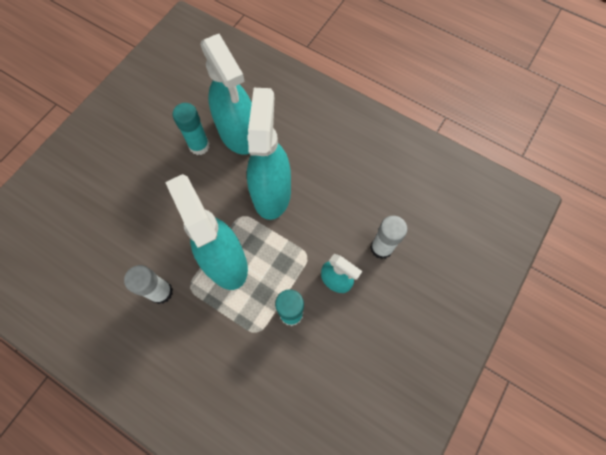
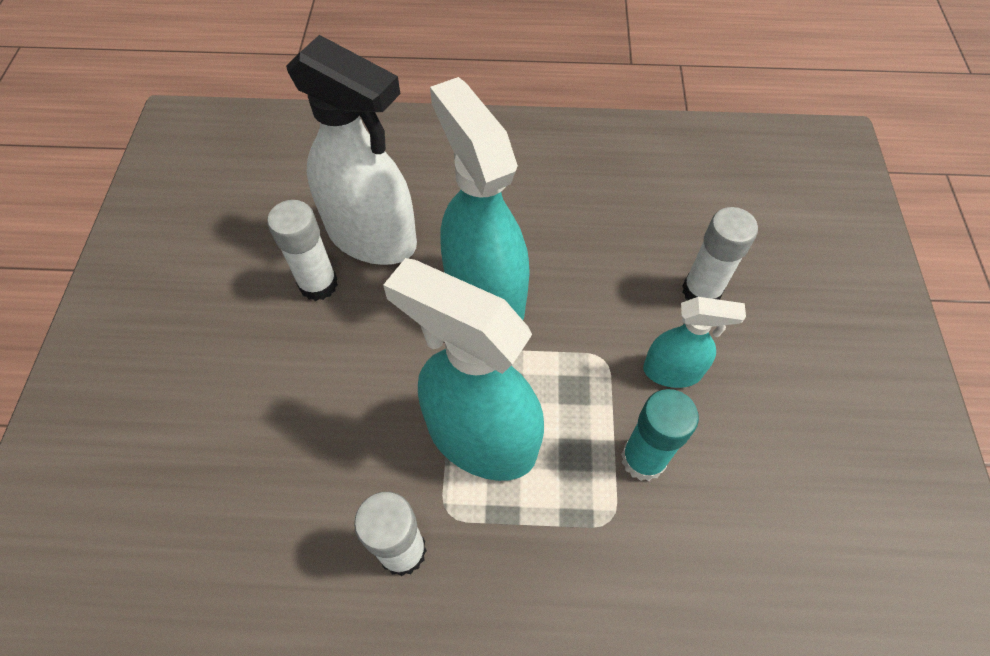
camera: 30 degrees left, 10 degrees down
turquoise glue stick [173,103,210,155] -> white glue stick [267,200,338,301]
turquoise spray bottle [200,34,252,155] -> white spray bottle [286,35,417,265]

